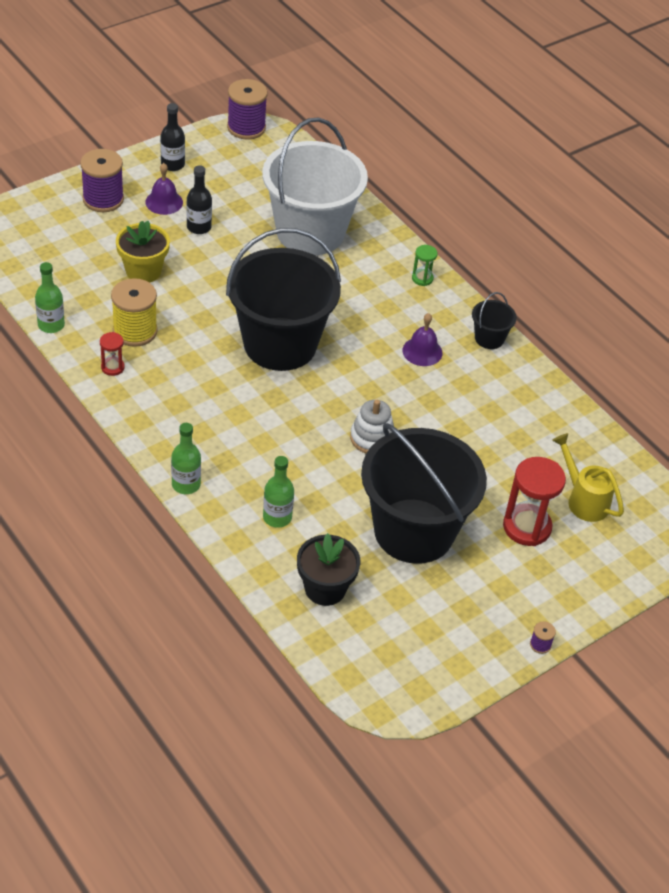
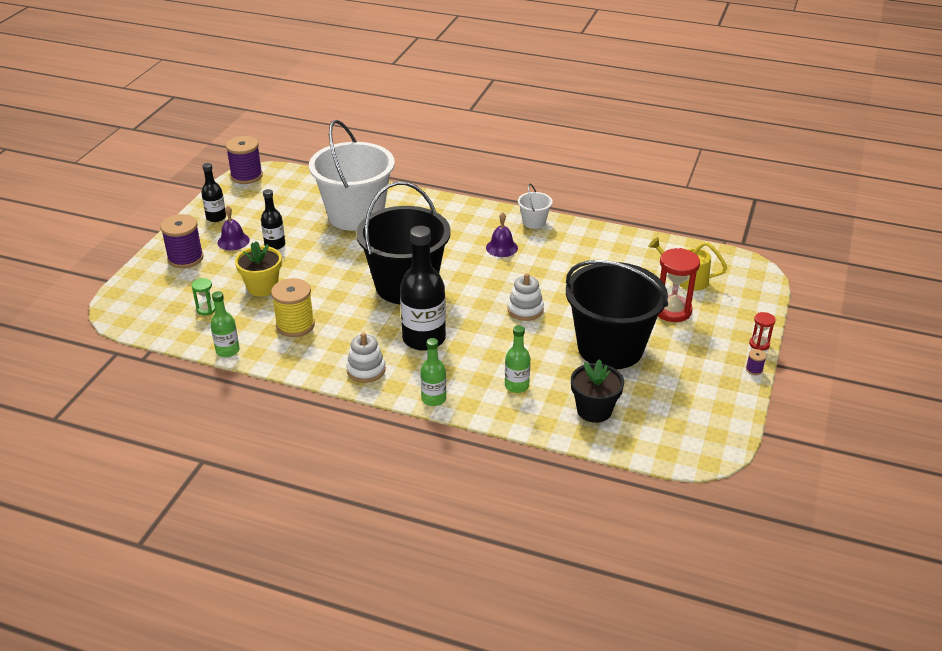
camera: 30 degrees left, 10 degrees down
red hourglass [100,332,125,376] -> red hourglass moved to [749,312,776,351]
green hourglass [412,245,438,286] -> green hourglass moved to [192,278,215,315]
black bucket [472,292,517,349] -> white bucket [518,184,553,229]
none -> white stacking toy [346,332,386,383]
none -> black bottle [400,226,446,351]

